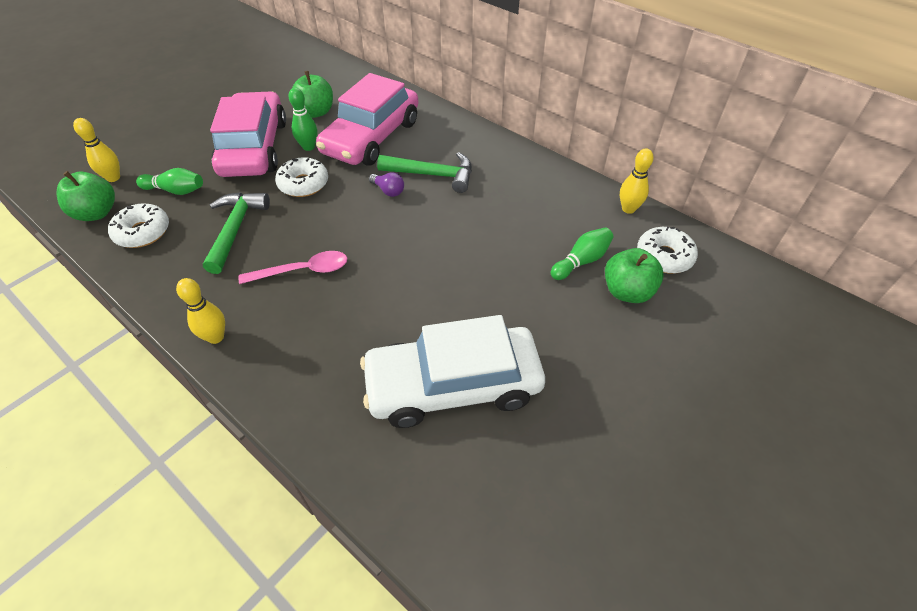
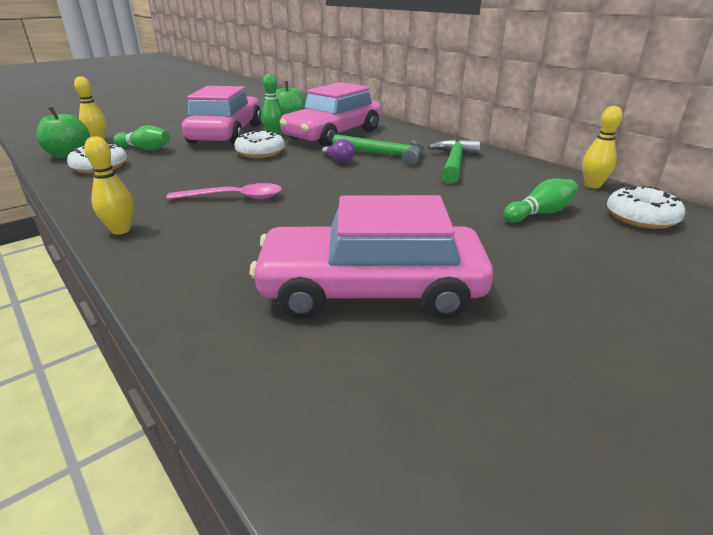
camera: 10 degrees right, 20 degrees down
green hammer [203,192,270,274] -> green hammer moved to [427,139,481,184]
white car [360,315,545,428] -> pink car [250,195,493,319]
green apple [605,248,664,303] -> none

